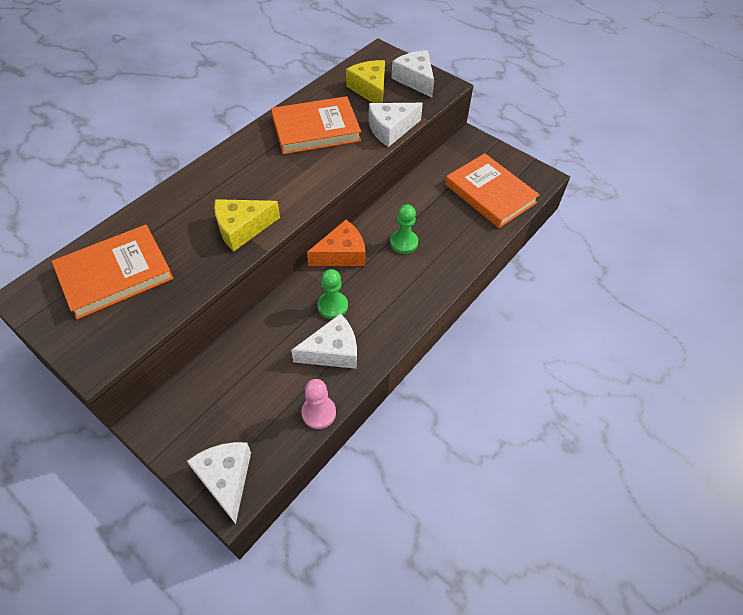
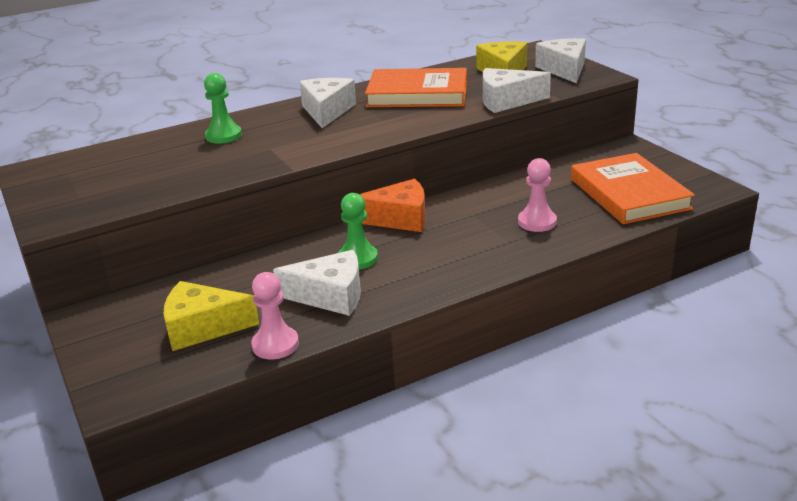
camera: 25 degrees right, 25 degrees down
orange book [52,225,174,319] -> none
white cheese [187,442,251,524] -> white cheese moved to [300,78,356,128]
yellow cheese [214,199,280,252] -> yellow cheese moved to [164,281,259,351]
green pawn [390,204,418,254] -> green pawn moved to [204,73,242,144]
none -> pink pawn [518,158,557,232]

